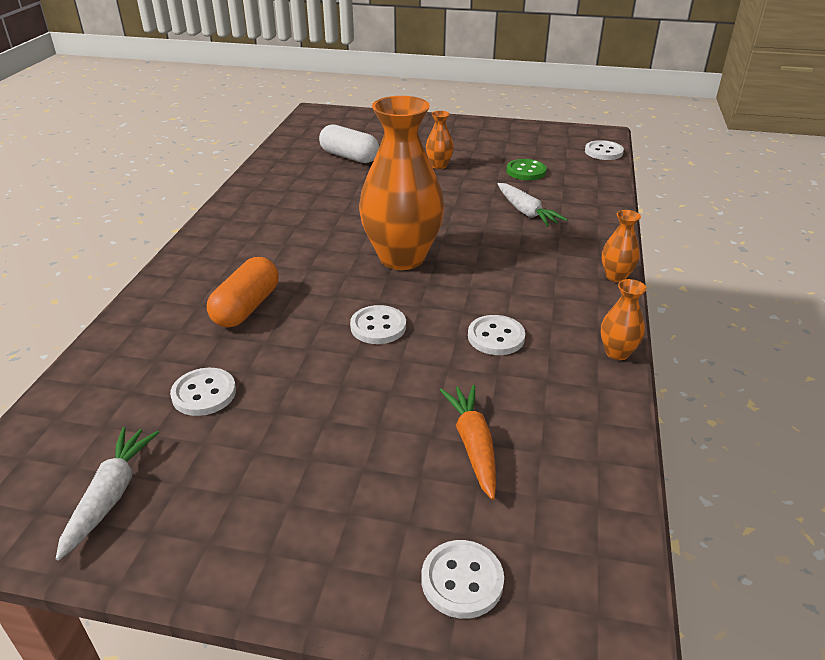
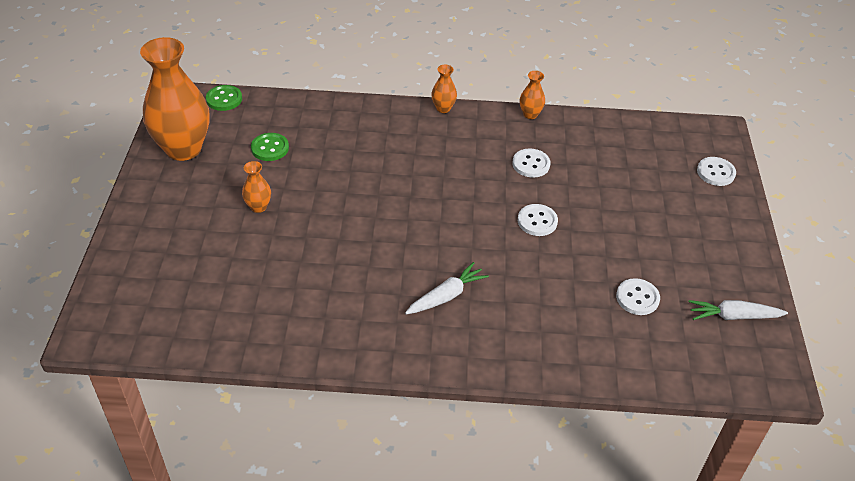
camera: 100 degrees left, 10 degrees up
orange capsule [207,257,279,328] -> none
white capsule [319,124,379,163] -> none
orange vase [359,96,444,270] -> orange vase moved to [140,37,210,161]
orange carrot [440,385,496,500] -> none
white carrot [498,183,568,227] -> white carrot moved to [405,262,489,314]
white button [585,140,624,160] -> green button [206,85,242,111]

